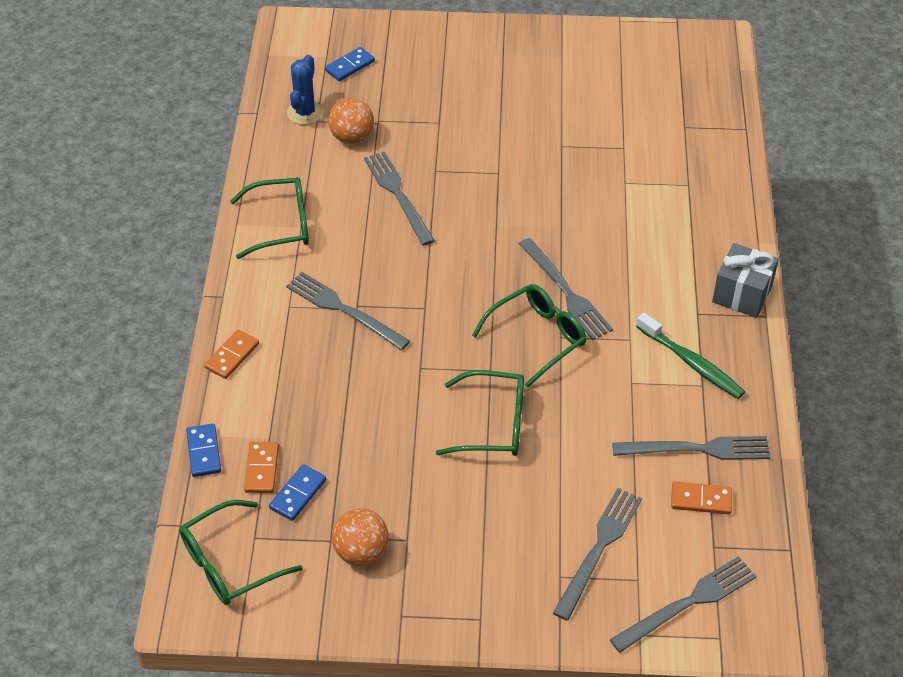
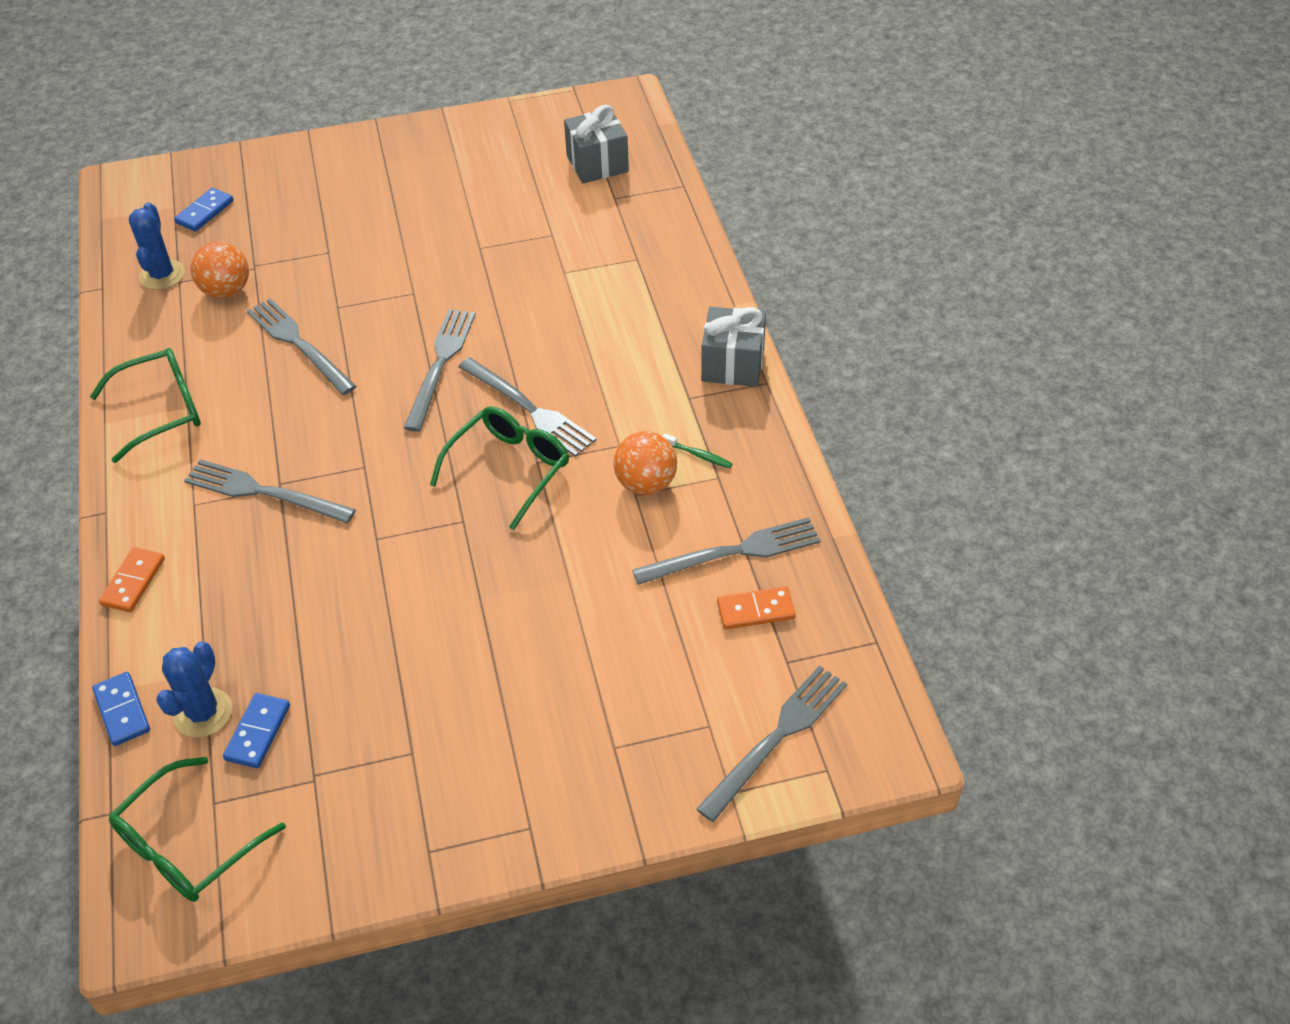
camera: 15 degrees left, 0 degrees up
orange domino [244,442,279,493] -> blue cactus [156,641,232,738]
orange ball [332,508,389,566] -> orange ball moved to [614,431,677,495]
green glasses [436,370,524,456] -> none
grey fork [553,488,642,621] -> grey fork moved to [404,309,476,432]
green toothbrush [636,312,745,399] -> green toothbrush [663,433,733,468], size x0.48
none -> grey gift [564,105,629,183]

